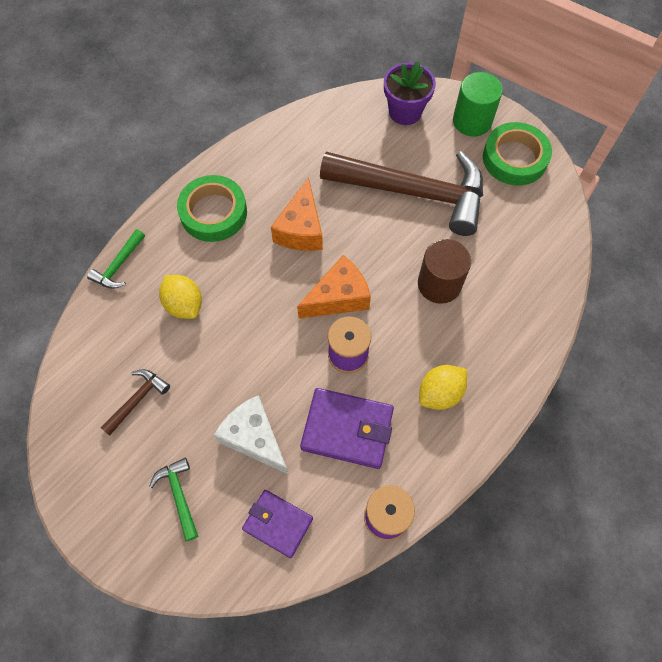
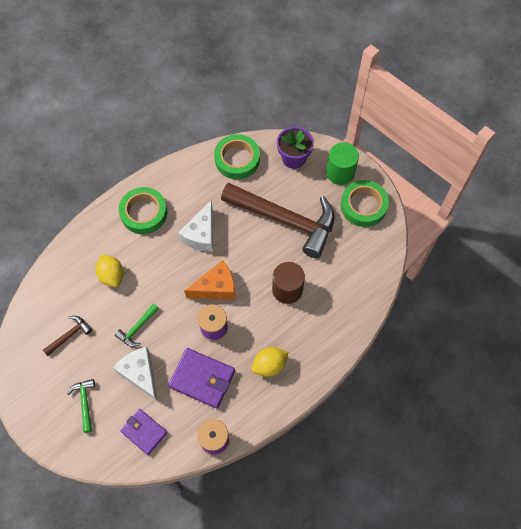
camera: 10 degrees right, 0 degrees up
green hammer [87,229,145,289] -> green hammer moved to [115,303,159,347]
orange cheese [271,177,323,251] -> white cheese [178,201,213,252]
none -> green tape [214,134,260,179]

